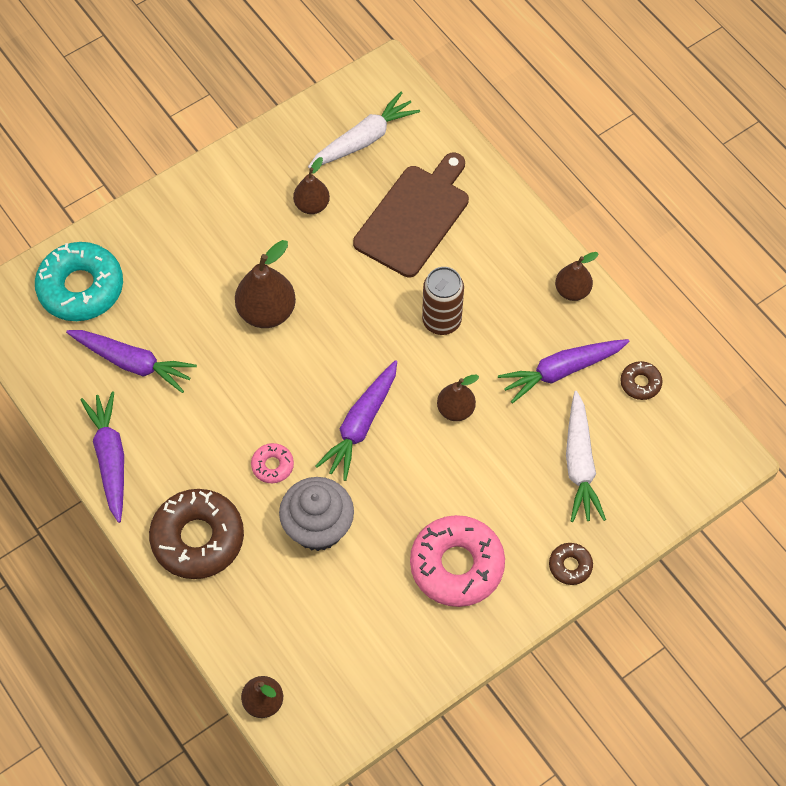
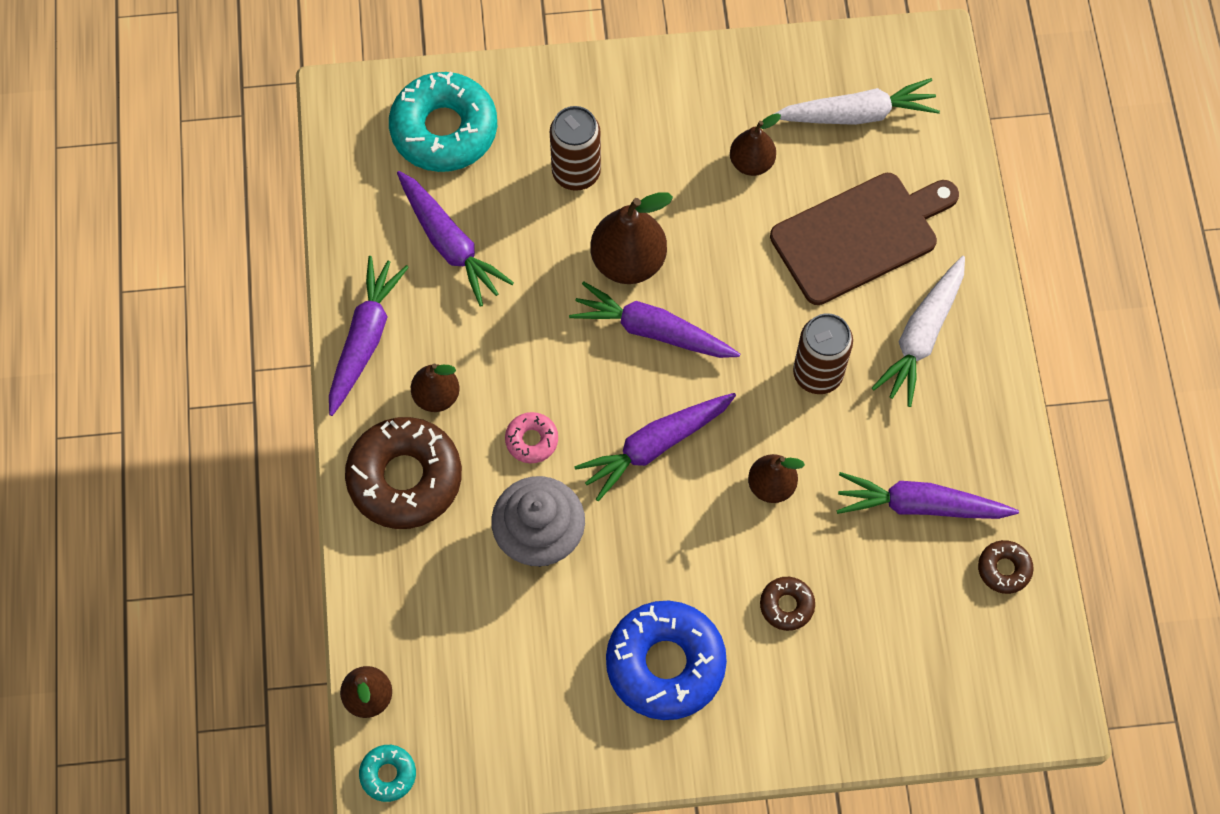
camera: 30 degrees right, 5 degrees up
pink donut [410,515,505,607] -> blue donut [606,601,727,720]
brown donut [549,543,593,585] -> brown donut moved to [760,577,815,631]
brown pear [555,252,599,301] -> brown pear moved to [411,363,460,412]
white carrot [566,391,606,522] -> white carrot moved to [872,256,965,407]
none -> turquoise donut [359,745,416,802]
none -> brown can [550,106,601,191]
none -> purple carrot [569,281,740,358]

